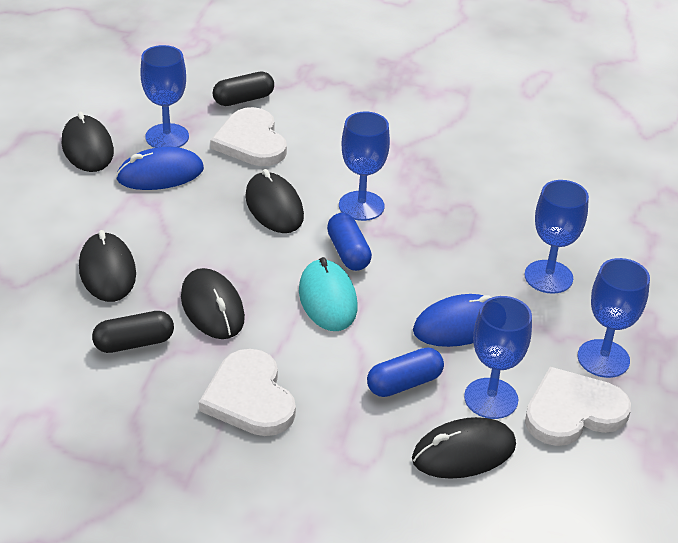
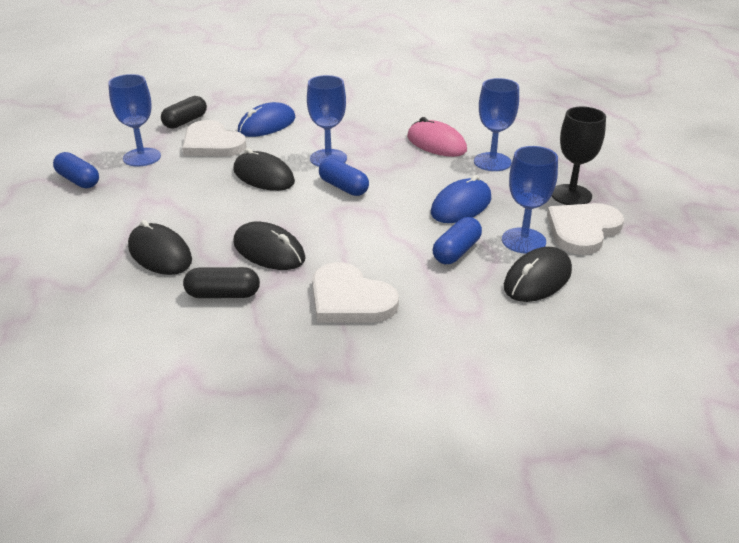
camera: 25 degrees left, 5 degrees down
black mouse [62,112,114,172] -> blue capsule [53,152,99,188]
black capsule [92,311,174,353] -> black capsule turned 45 degrees clockwise [183,267,260,298]
blue mouse [116,147,204,190] -> blue mouse moved to [238,102,296,137]
turquoise mouse [299,257,357,331] -> none
blue goblet [578,258,650,378] -> black goblet [552,107,606,205]
none -> pink mouse [407,117,467,157]

